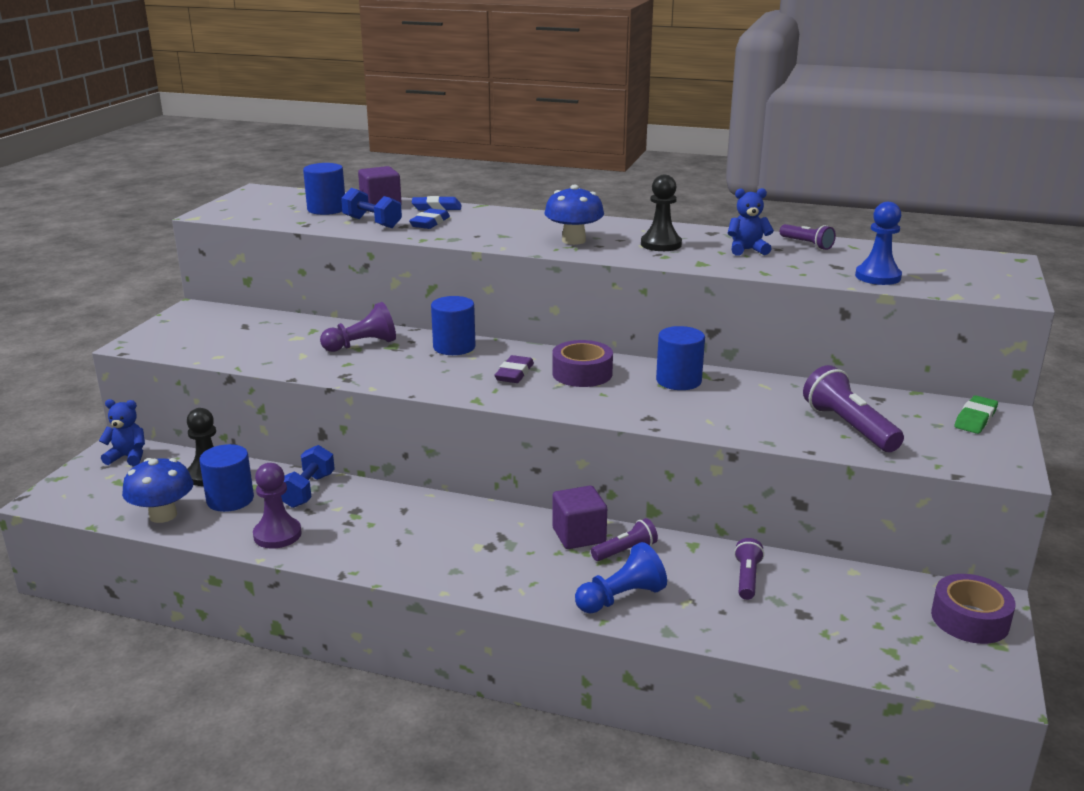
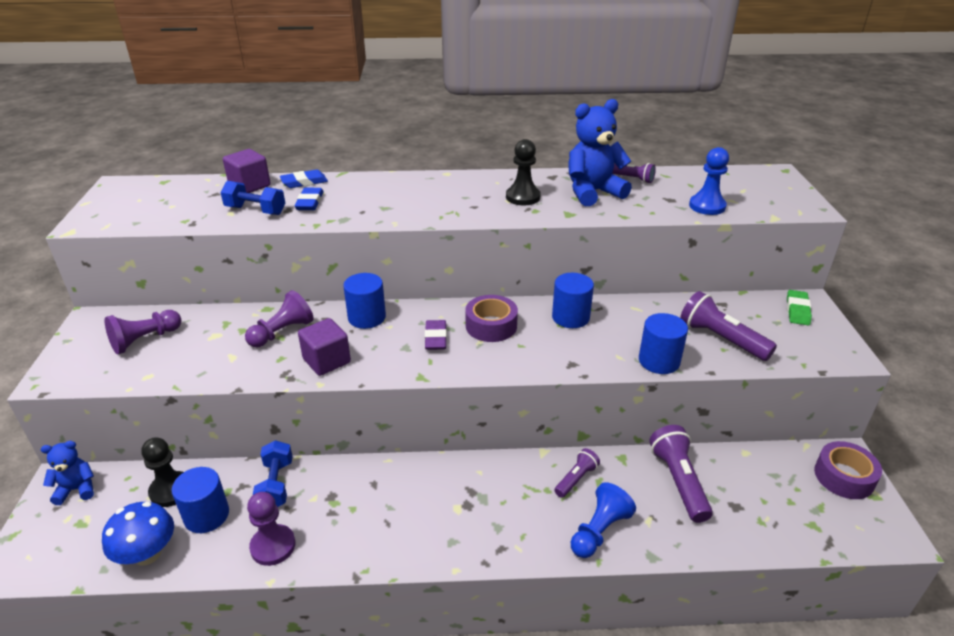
camera: 20 degrees left, 10 degrees up
blue cylinder [303,163,345,215] -> blue cylinder moved to [639,313,688,374]
blue mushroom [544,185,604,245] -> none
purple cube [552,486,607,549] -> purple cube moved to [298,318,351,376]
blue teddy bear [728,188,774,256] -> blue teddy bear [568,99,632,206], size x1.77
purple flashlight [734,538,764,600] -> purple flashlight [649,425,713,523], size x1.71
none -> purple pawn [105,310,181,354]

